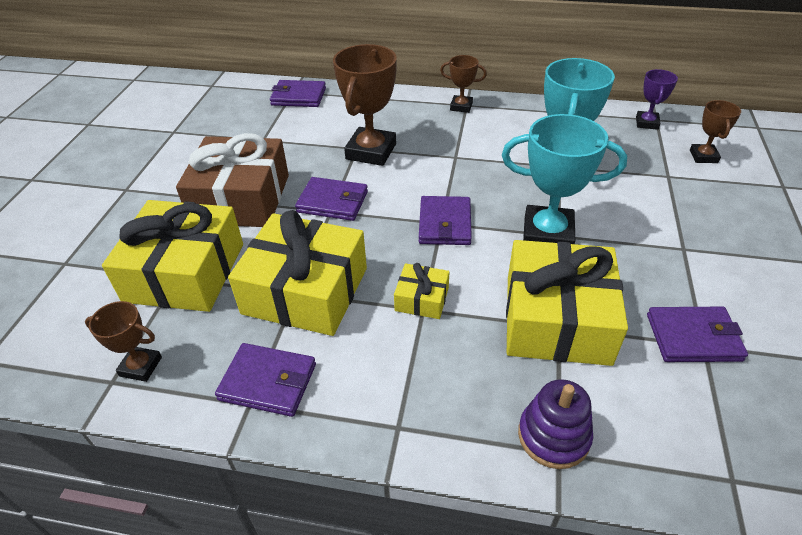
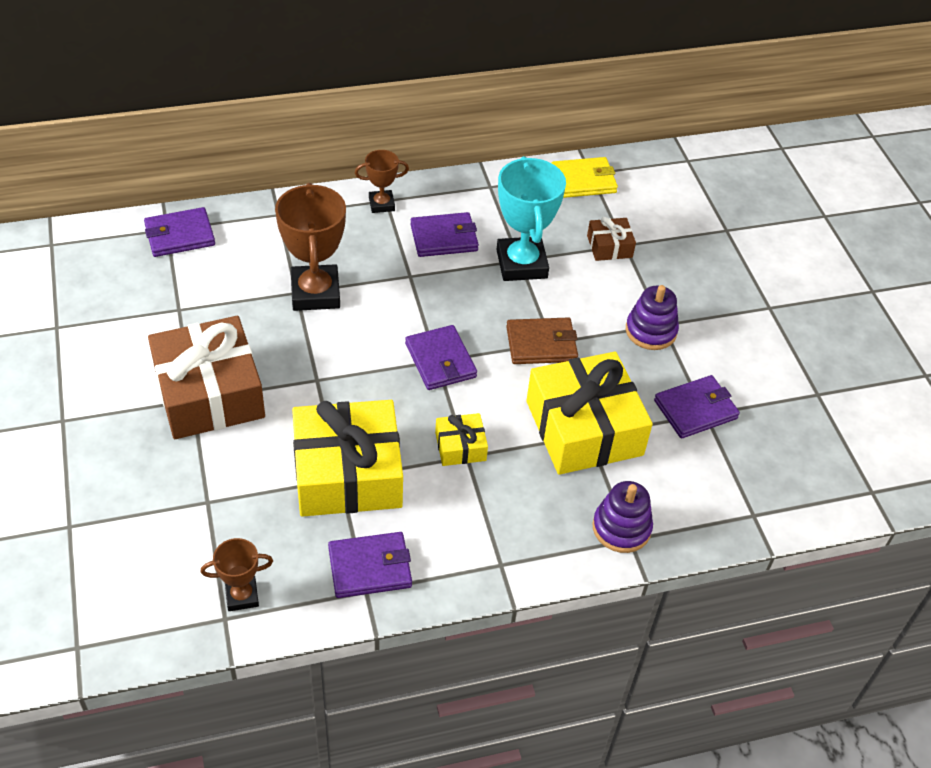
camera: 30 degrees left, 5 degrees up
yellow gift [102,200,243,312] -> none
purple wallet [295,177,368,221] -> purple wallet moved to [410,212,479,257]
turquoise trophy [502,114,627,244] -> brown wallet [506,317,578,364]
purple trophy [636,69,678,130] -> yellow wallet [552,157,618,198]
brown trophy [690,100,741,163] -> none
none -> brown gift [587,217,636,261]
none -> purple stacking toy [626,285,679,350]

